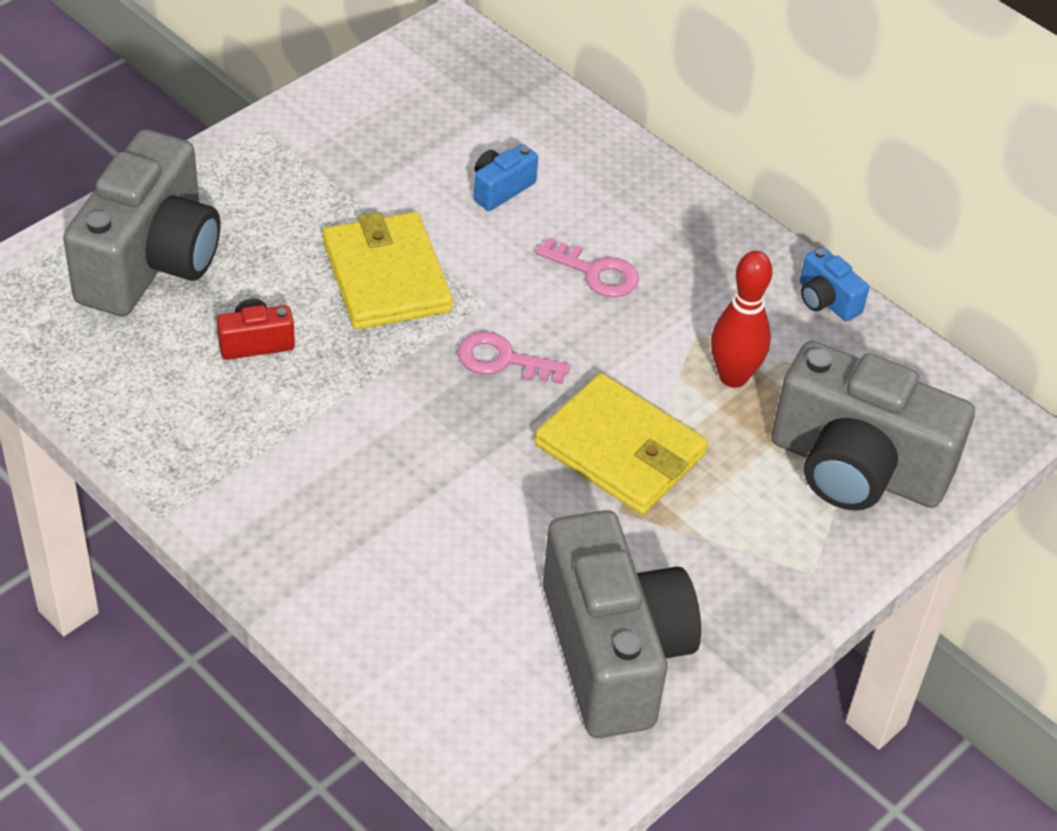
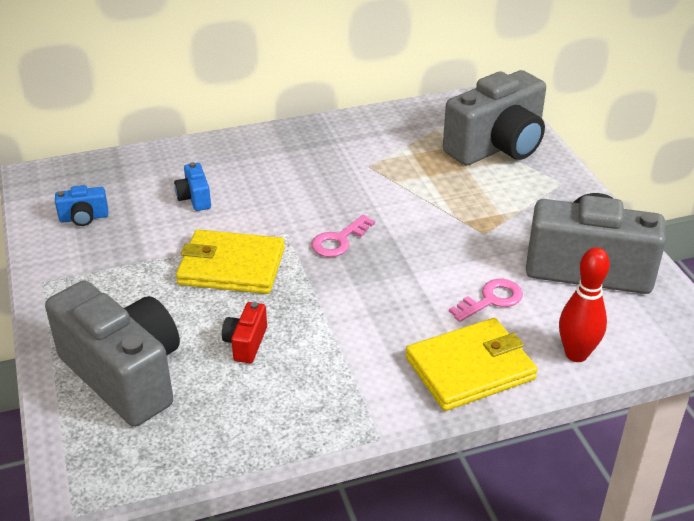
camera: 60 degrees left, 10 degrees down
pink key [535,237,639,298] -> pink key moved to [449,279,523,322]
yellow wallet [535,373,708,515] -> yellow wallet moved to [406,318,538,411]
red bowling pin [711,251,773,388] -> red bowling pin moved to [559,247,610,362]
blue camera [800,247,869,322] -> blue camera moved to [55,185,108,226]

